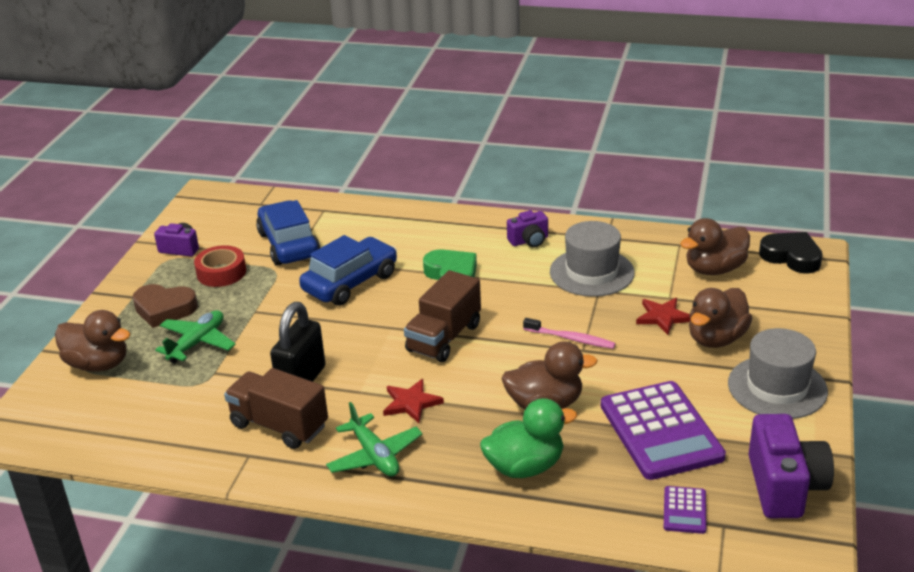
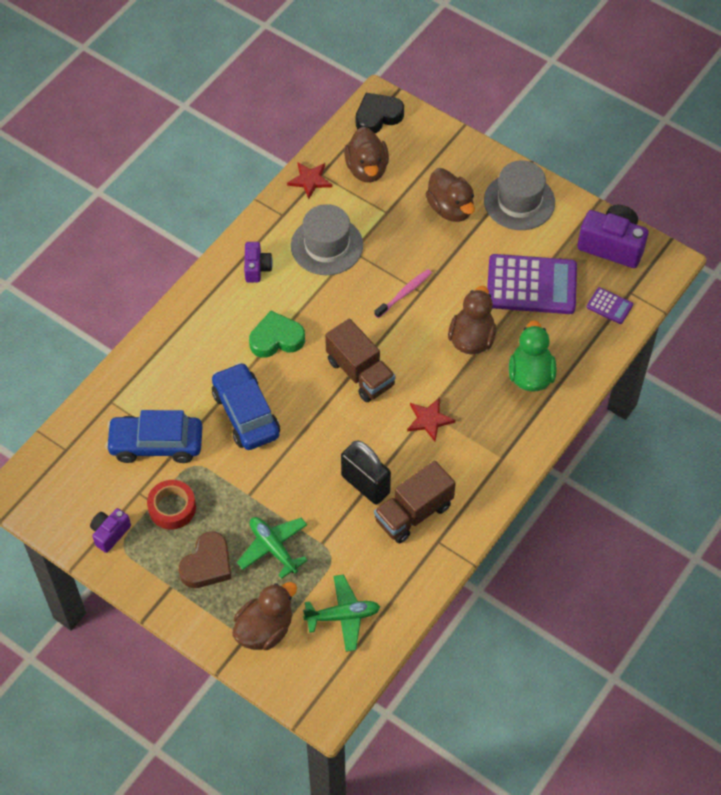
camera: 70 degrees left, 25 degrees up
green plane [326,402,422,476] -> green plane moved to [303,574,380,652]
red star [636,298,690,335] -> red star moved to [287,162,332,199]

